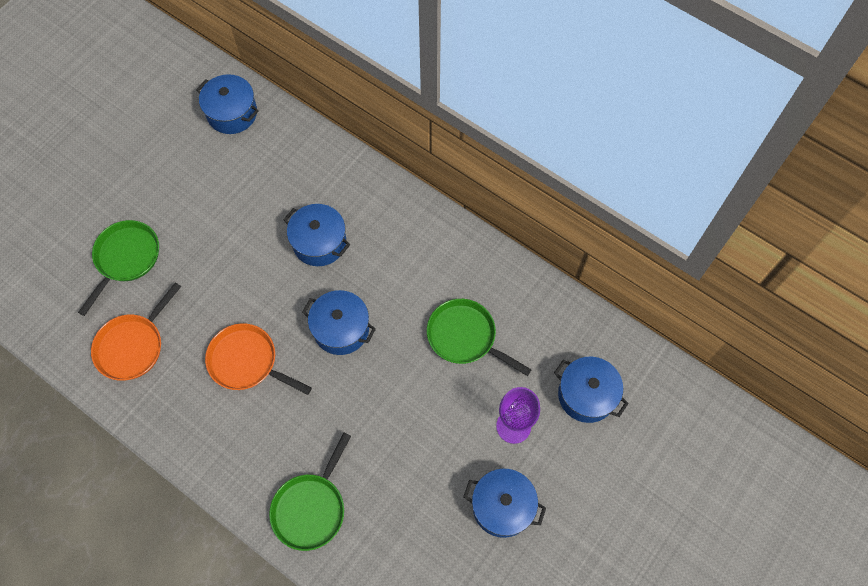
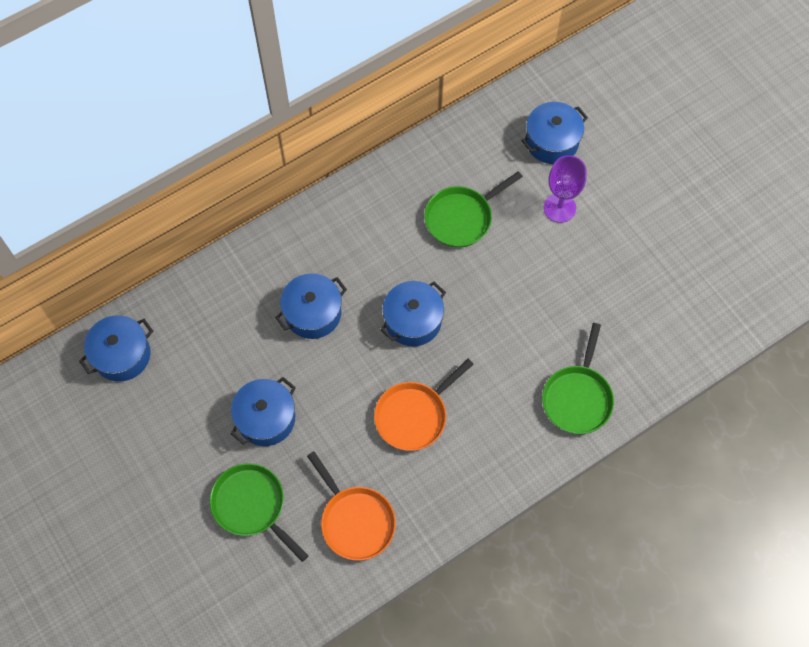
camera: 70 degrees left, 0 degrees up
green pan [269,433,351,551] -> green pan turned 60 degrees clockwise [542,323,614,434]
blue pot [463,468,546,538] -> blue pot moved to [231,377,296,446]

